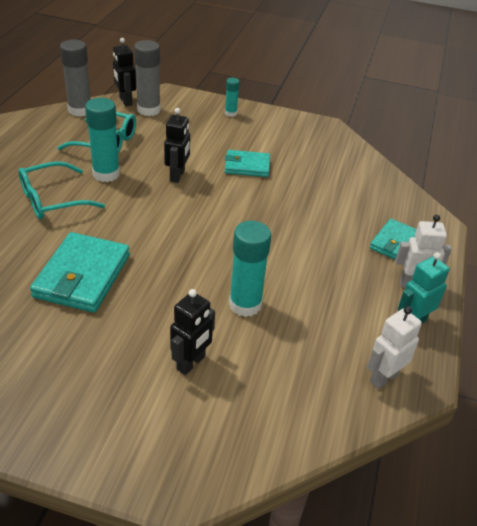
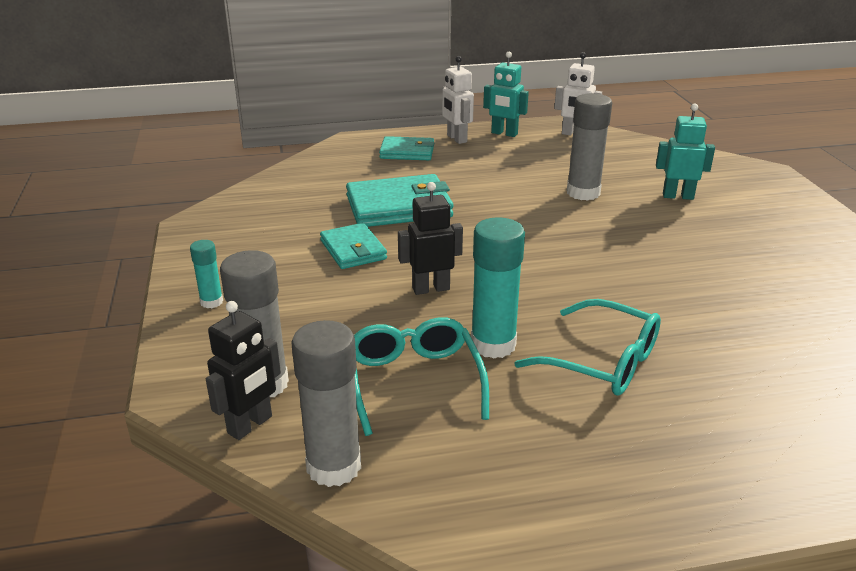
camera: 115 degrees left, 10 degrees down
turquoise wallet [30,232,130,312] -> turquoise wallet moved to [346,174,453,227]
black robot [170,289,215,375] -> turquoise robot [656,104,715,200]
turquoise glue stick [229,221,271,317] -> grey glue stick [567,93,612,201]

